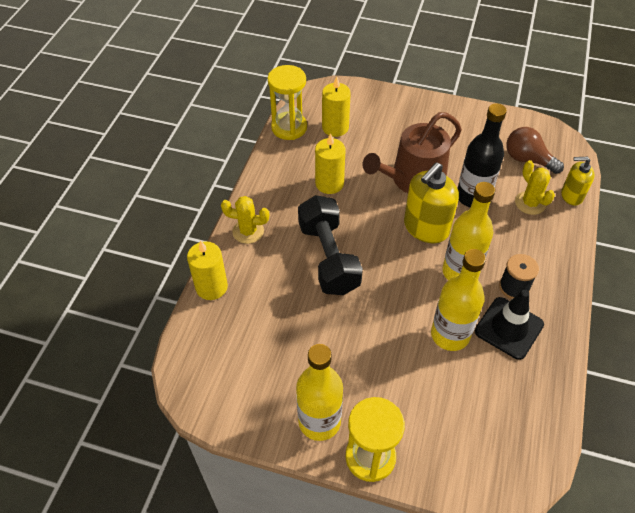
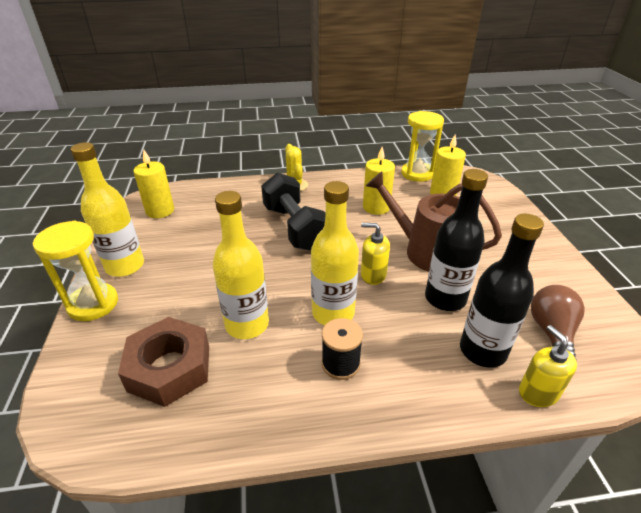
camera: 65 degrees right, 15 degrees down
yellow candle [187,240,228,300] -> yellow candle moved to [134,149,174,218]
black dumbbell [298,195,363,295] -> black dumbbell turned 75 degrees counterclockwise [261,172,326,251]
yellow soap dispenser [404,163,459,243] -> yellow soap dispenser [361,223,390,285], size x0.59
black traffic cone [475,290,544,360] -> none
yellow cactus [515,160,555,215] -> black bottle [460,214,544,368]
none -> brown nut [118,317,209,407]

